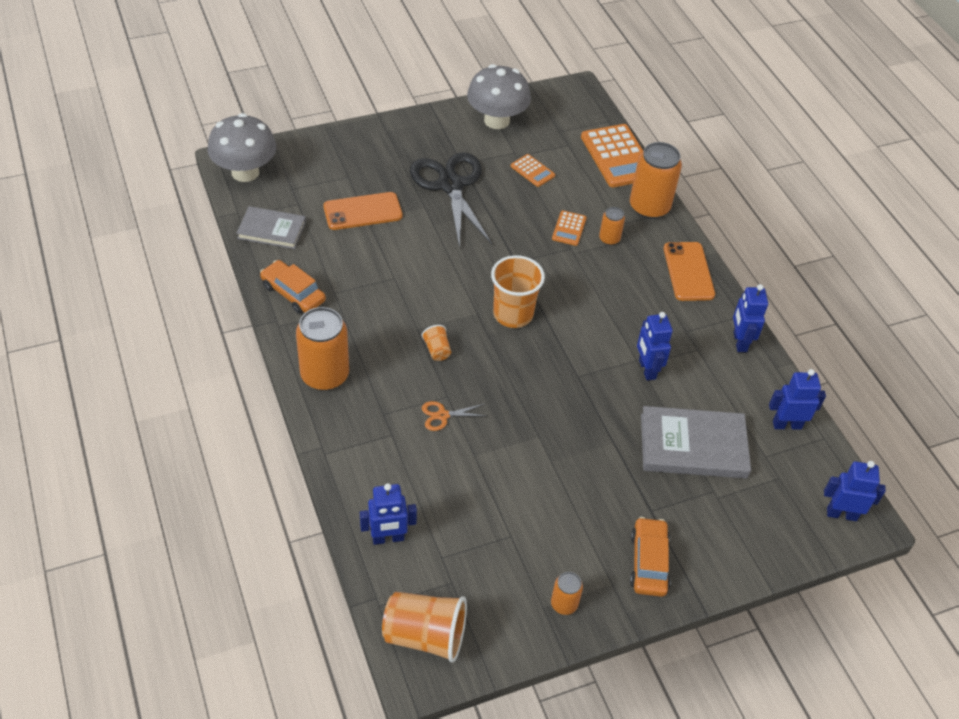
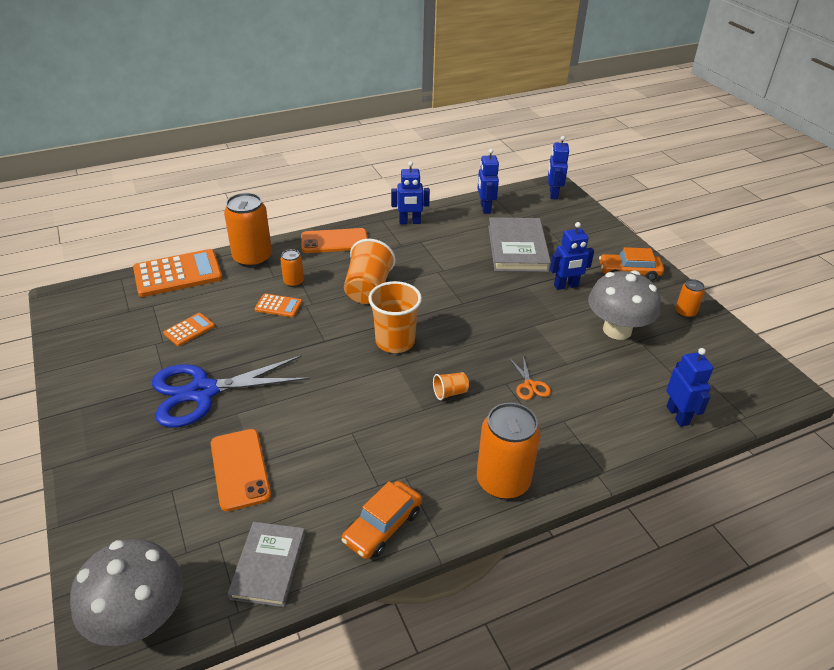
camera: 90 degrees left, 10 degrees down
orange cup [382,592,467,662] -> orange cup moved to [344,239,396,304]
black scissors [410,152,492,249] -> blue scissors [152,356,309,428]
grey mushroom [467,64,531,129] -> grey mushroom moved to [588,270,661,340]
blue robot [637,312,673,381] -> blue robot moved to [550,222,594,290]

